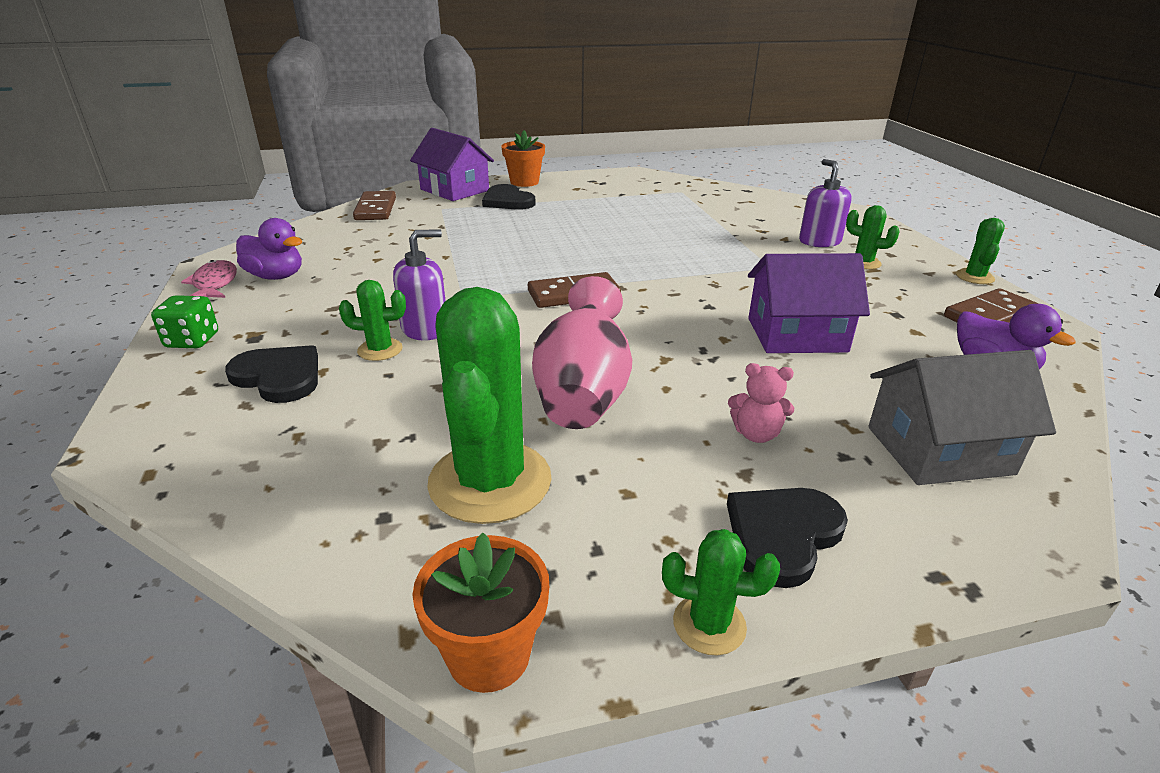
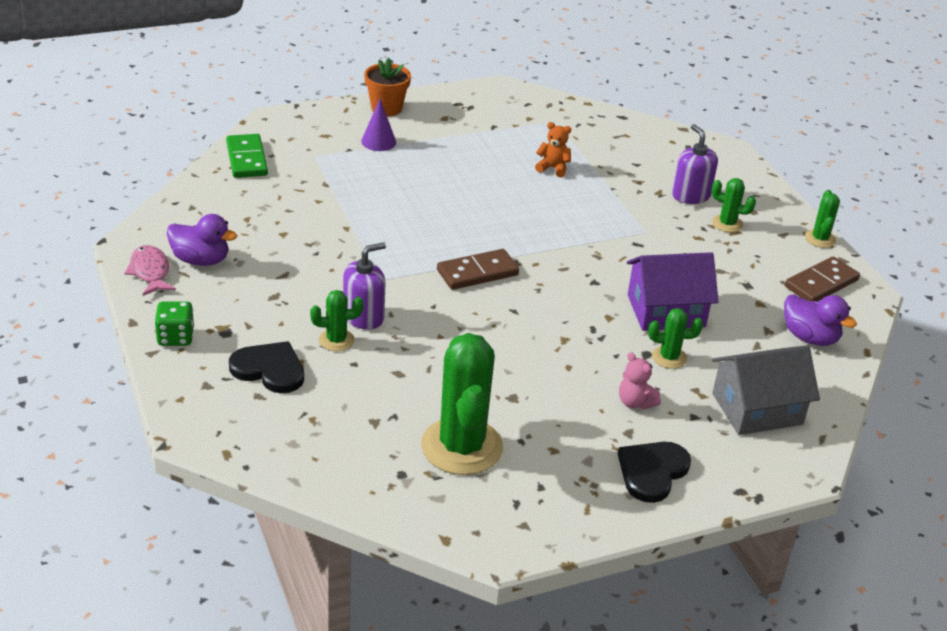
camera: 10 degrees left, 5 degrees up
brown domino [353,191,396,220] -> green domino [226,134,268,178]
purple house [410,128,494,201] -> none
orange flower pot [413,532,549,693] -> none
black heart [482,184,535,210] -> purple cone [361,99,396,151]
pink vase [532,276,632,429] -> none
green cactus [662,529,780,656] -> green cactus moved to [648,308,703,369]
pink teddy bear [728,363,794,443] -> pink teddy bear turned 45 degrees clockwise [619,352,661,410]
none -> orange teddy bear [535,122,571,177]

